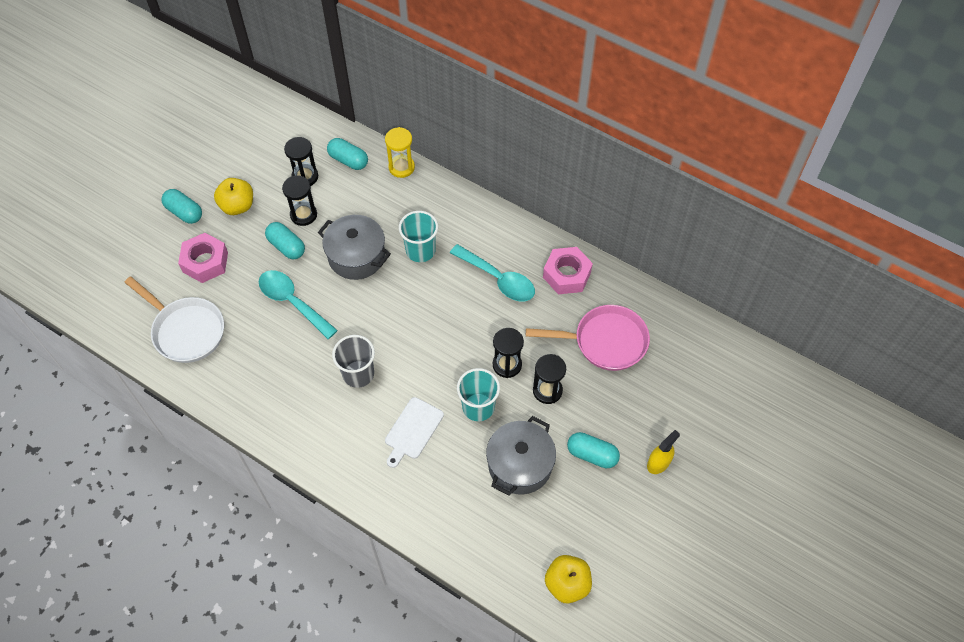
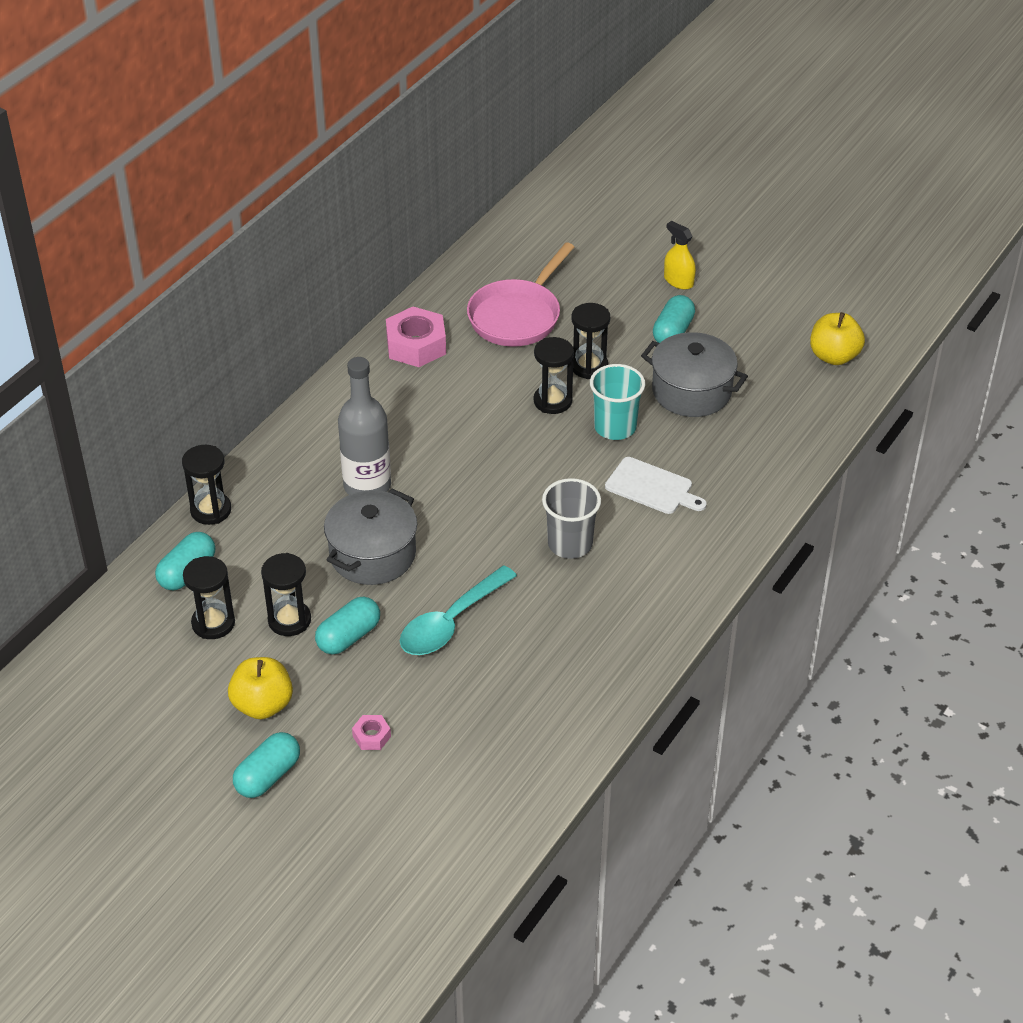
camera: 90 degrees left, 15 degrees down
white pan [124,277,224,363] -> none
pink nut [178,233,228,283] -> pink nut [352,715,391,750], size x0.48
yellow hourglass [385,127,415,178] -> black hourglass [182,445,231,525]
turquoise cup [399,211,438,262] -> grey bottle [338,357,391,495]
turquoise spoon [450,244,535,302] -> none
pink pan [526,305,650,371] -> pink pan turned 150 degrees counterclockwise [467,242,574,347]

